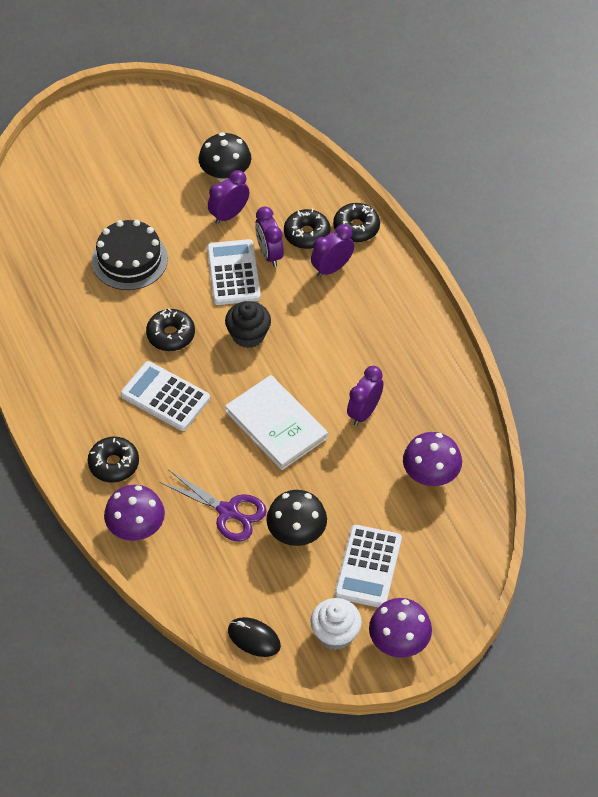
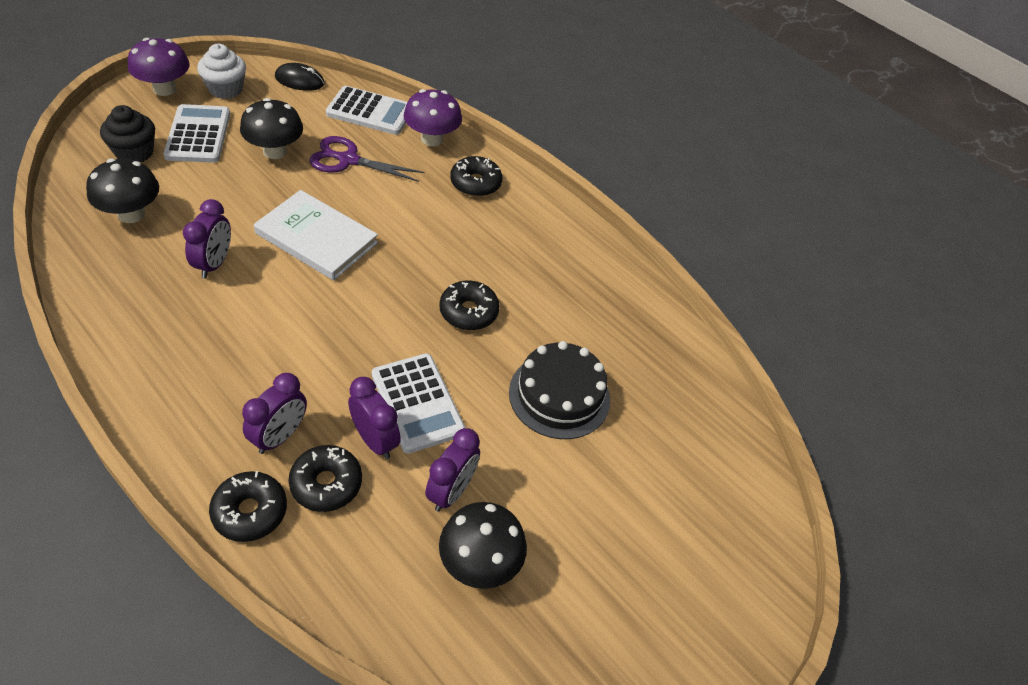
camera: 155 degrees right, 5 degrees down
white calculator [121,361,210,431] -> white calculator moved to [326,86,407,135]
black cupcake [225,301,271,348] -> black cupcake moved to [100,105,155,162]
purple mushroom [403,432,462,486] -> black mushroom [86,159,159,223]

